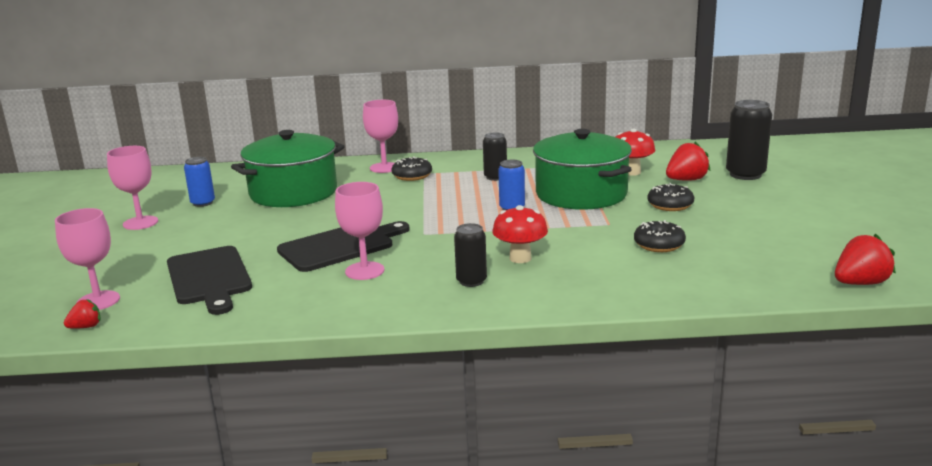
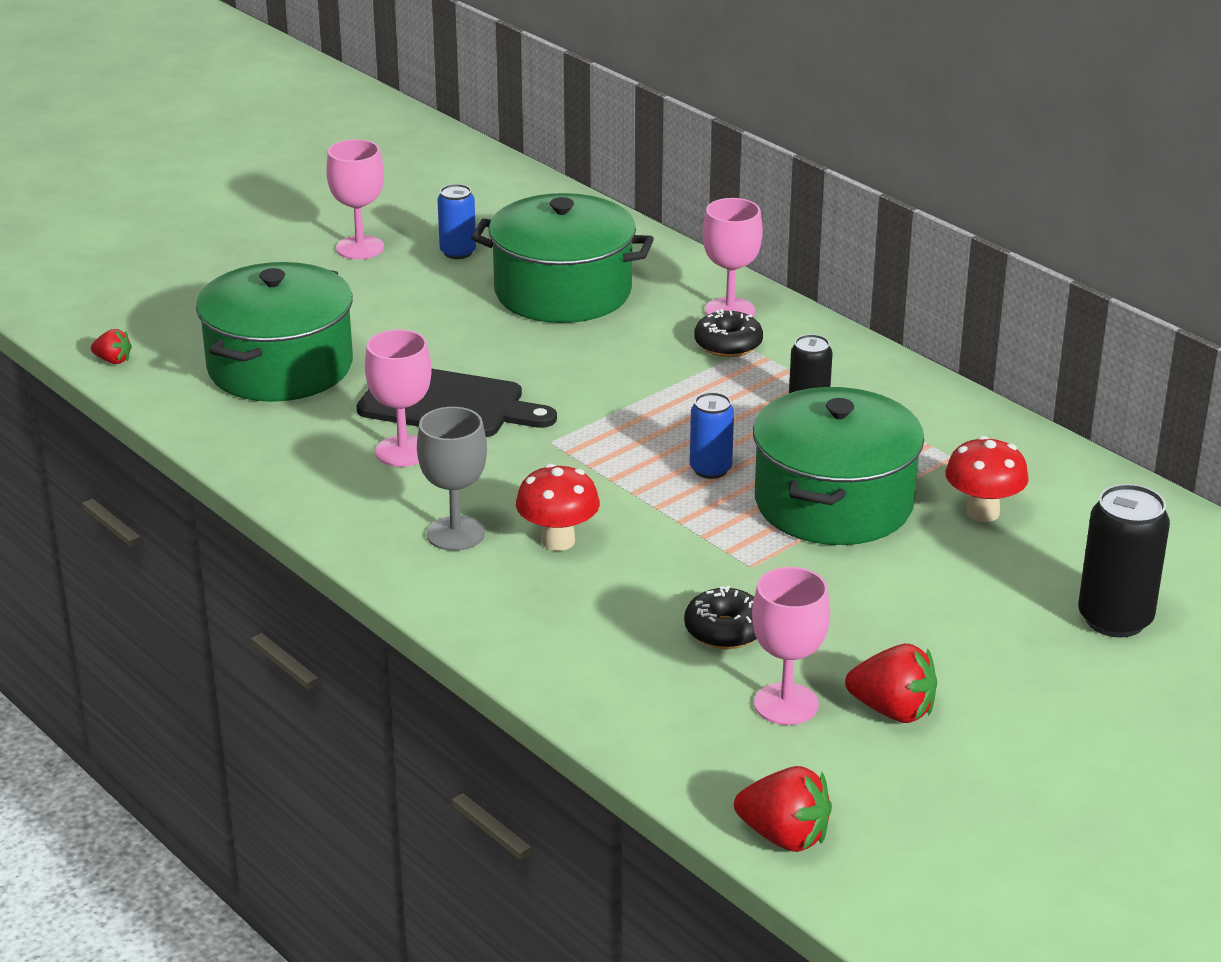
camera: 50 degrees right, 10 degrees up
pink goblet [55,208,120,310] -> pink goblet moved to [752,567,830,725]
black cutting board [167,246,252,315] -> green pot [196,262,353,402]
black can [454,223,487,287] -> grey goblet [417,407,487,551]
black donut [647,183,694,211] -> none
red strawberry [666,142,711,181] -> red strawberry moved to [845,644,937,723]

